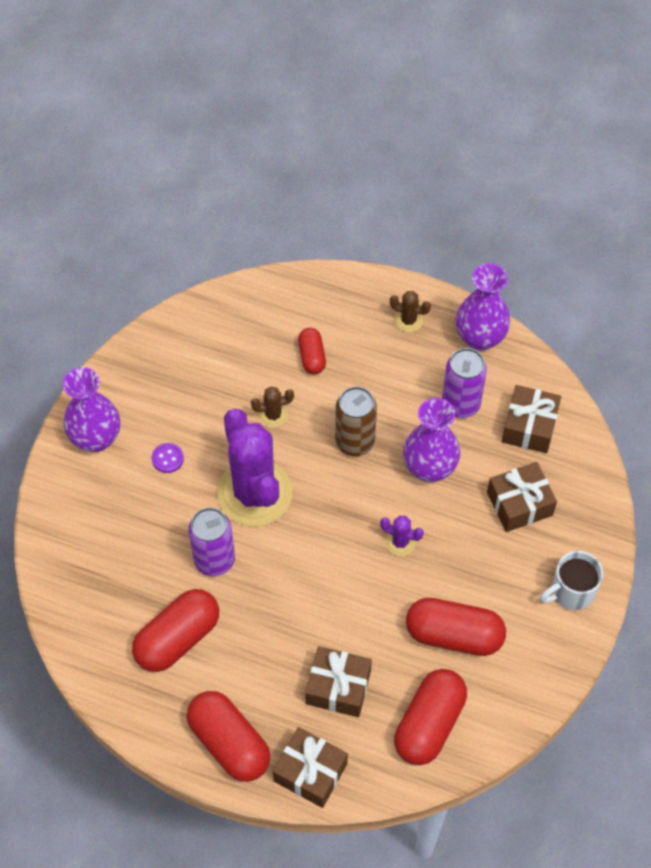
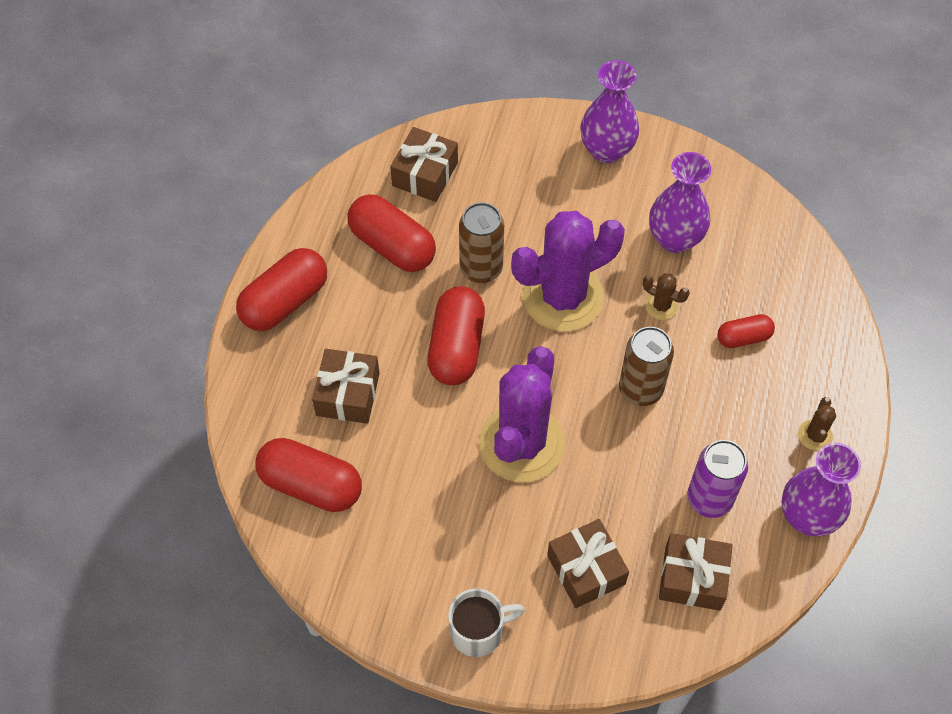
camera: 85 degrees right, 0 degrees up
purple button [152,443,184,473] -> none
purple can [188,508,235,576] -> brown can [459,202,504,283]
brown cactus [251,387,294,428] -> brown cactus turned 45 degrees counterclockwise [643,273,690,320]
brown gift [273,727,348,808] -> brown gift moved to [390,127,458,202]
purple cactus [380,516,424,556] -> purple cactus [479,346,565,482], size x2.49
purple vase [403,398,460,482] -> purple vase moved to [649,152,711,253]
red capsule [406,598,506,656] -> red capsule moved to [427,286,485,385]
white mug [540,551,603,610] -> white mug turned 105 degrees clockwise [448,588,525,657]

